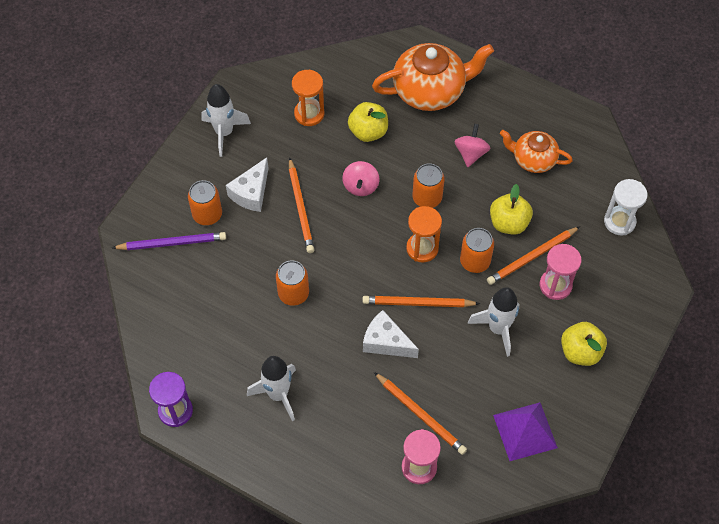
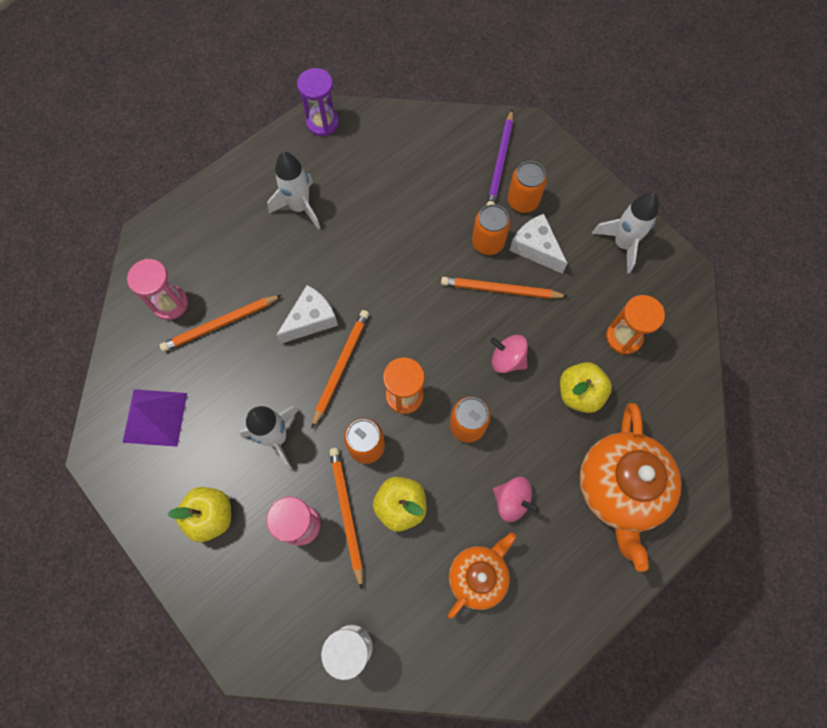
camera: 110 degrees right, 10 degrees up
orange can [276,260,309,306] -> orange can moved to [472,204,510,255]

